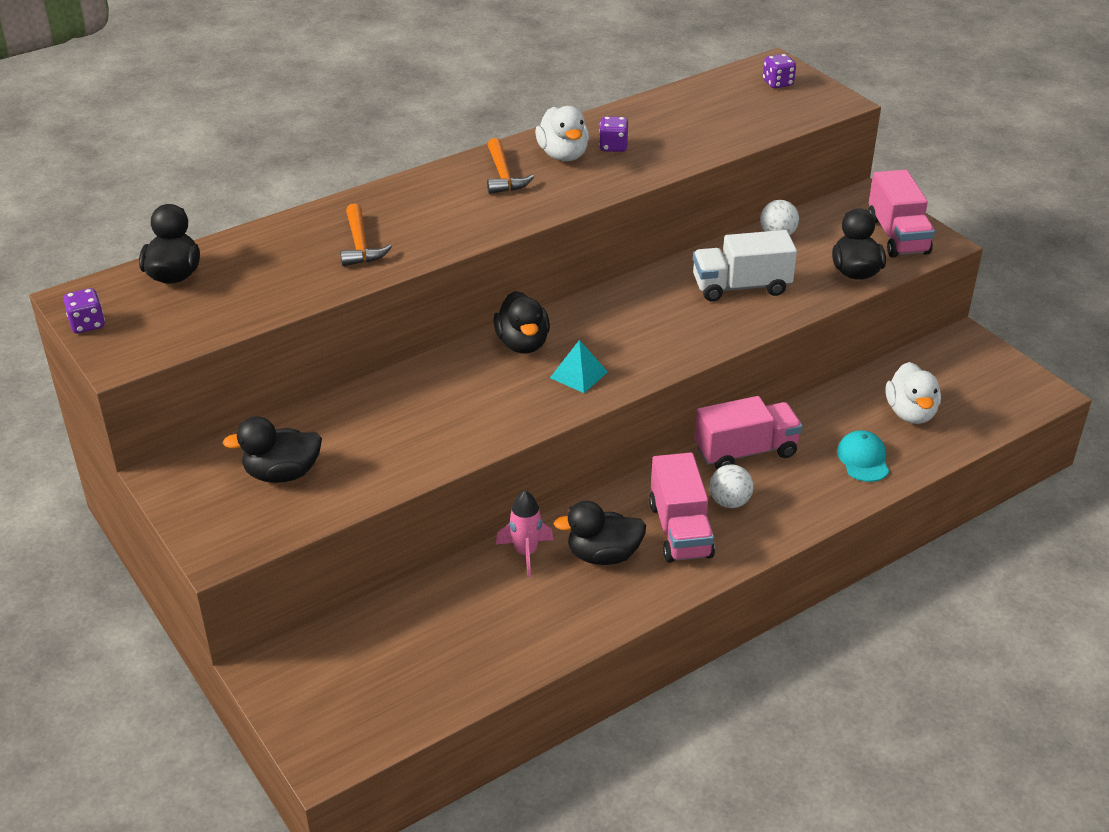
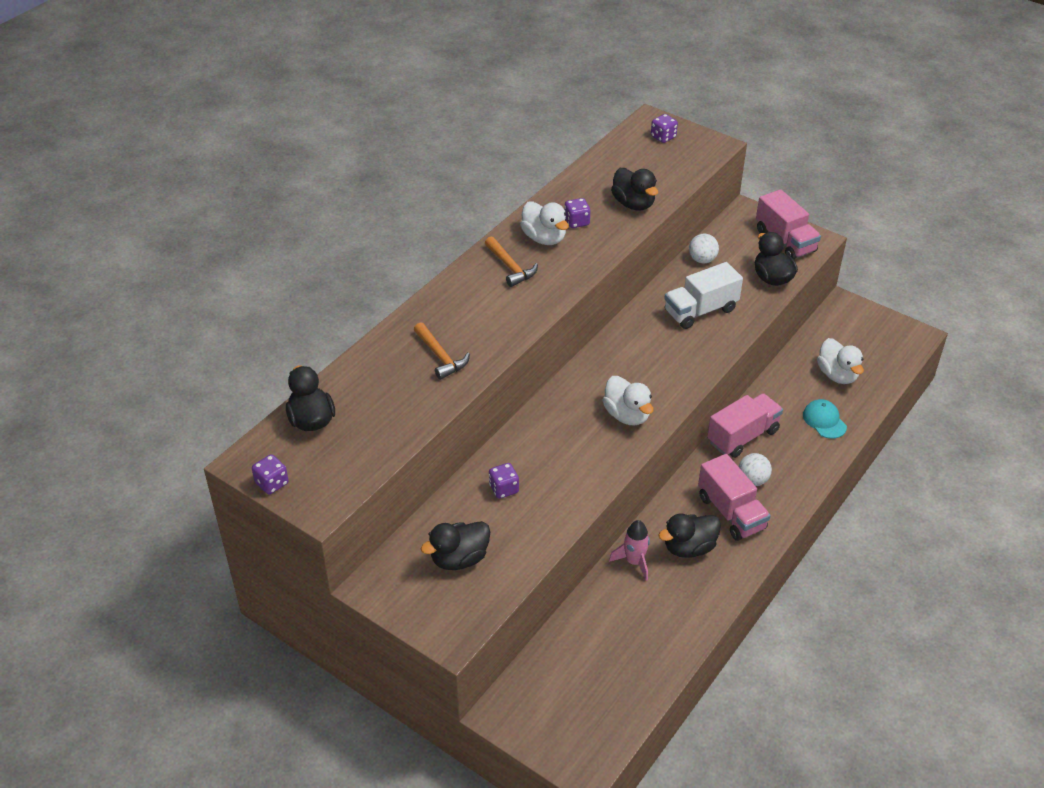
camera: 20 degrees left, 5 degrees up
black duck [493,291,550,353] -> black duck moved to [611,168,658,211]
turquoise pyramid [550,340,608,393] -> white duck [602,376,654,425]
none -> purple dice [489,463,519,499]

